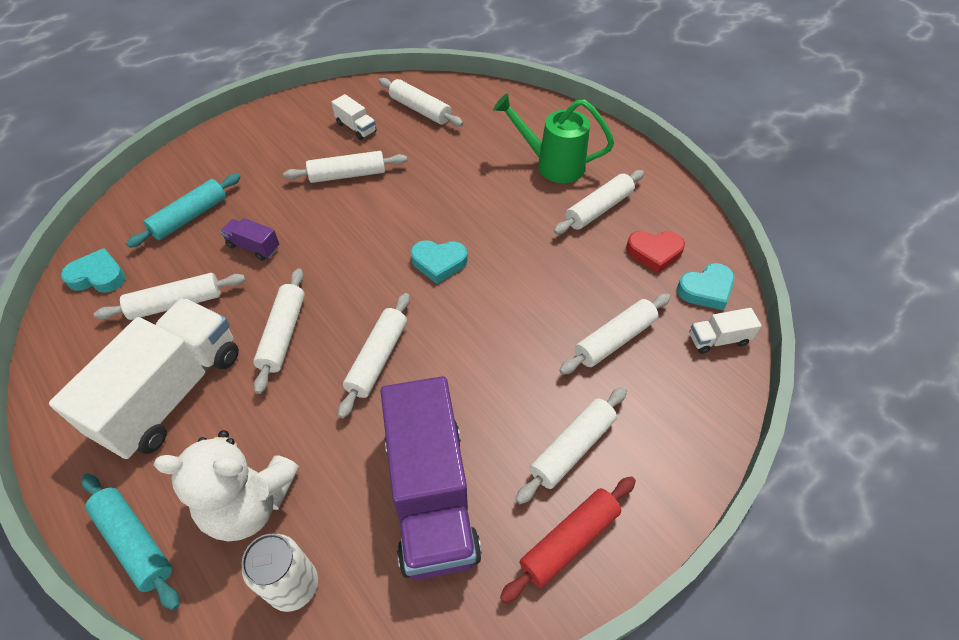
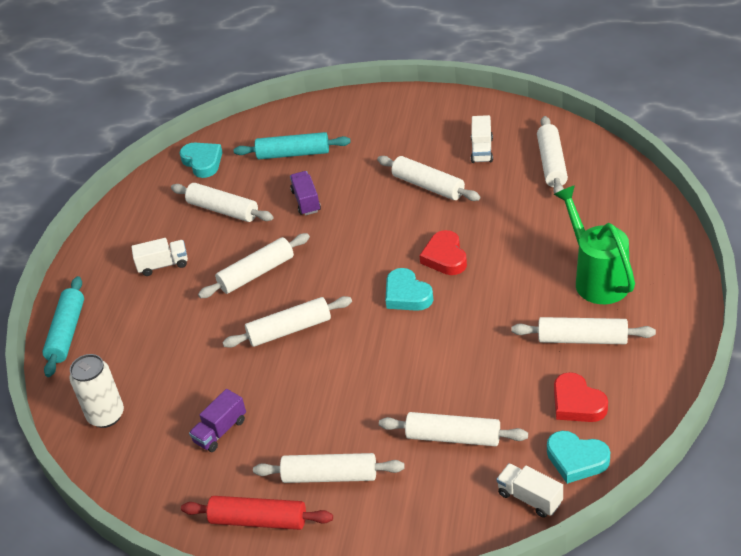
camera: 55 degrees right, 10 degrees down
white truck [49,298,239,459] -> white truck [131,238,188,276], size x0.42
white teddy bear [153,430,299,541] -> none
purple truck [381,376,482,580] -> purple truck [189,389,246,452], size x0.42
none -> red heart [419,230,467,275]

